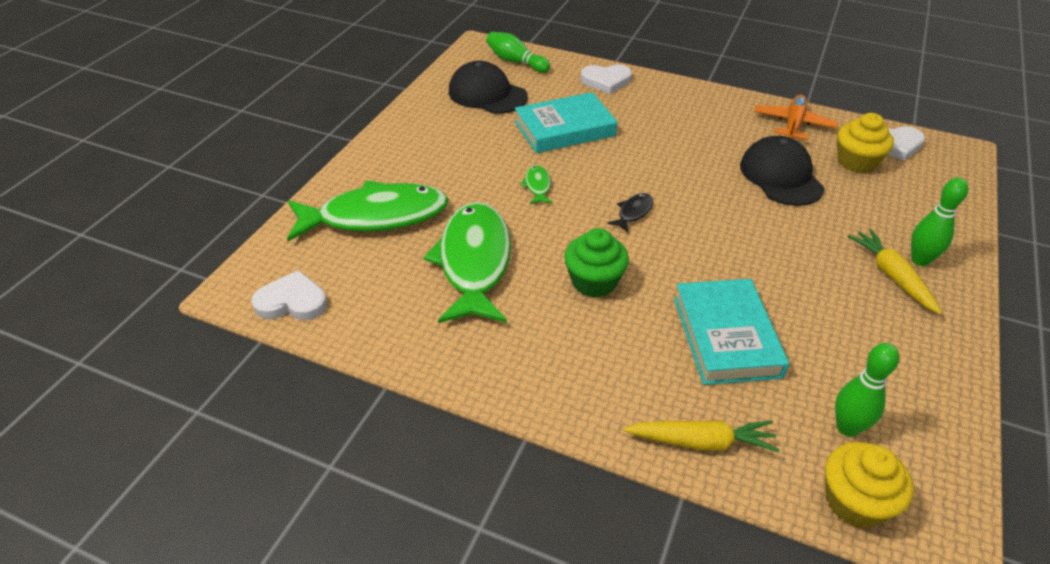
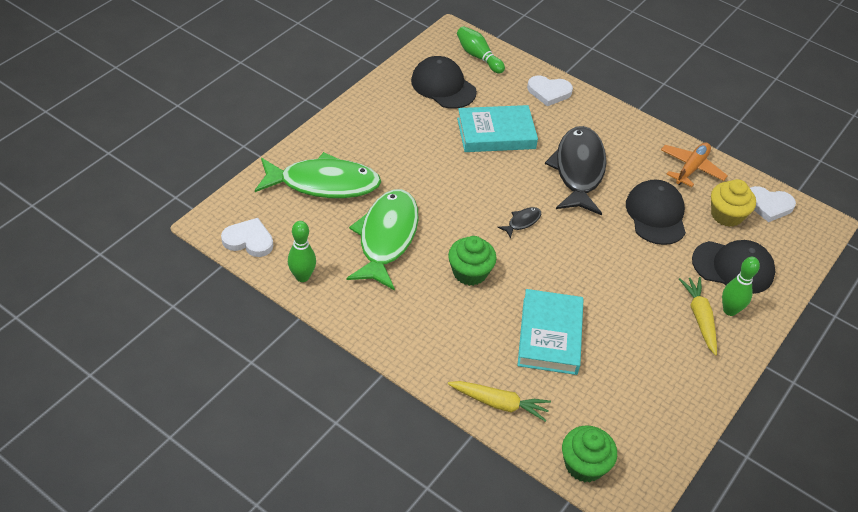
camera: 10 degrees right, 5 degrees up
green fish [520,165,553,204] -> none
yellow cupcake [825,442,914,528] -> green cupcake [562,425,617,482]
green bowling pin [835,343,899,437] -> green bowling pin moved to [288,221,316,282]
none -> black fish [545,126,606,215]
none -> black cap [692,240,775,294]

